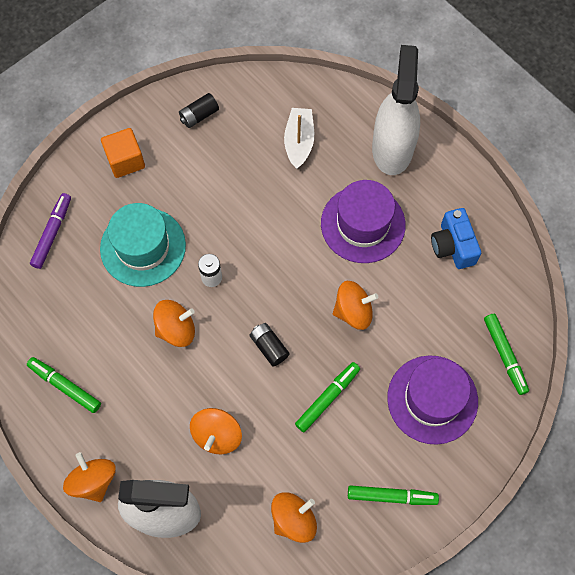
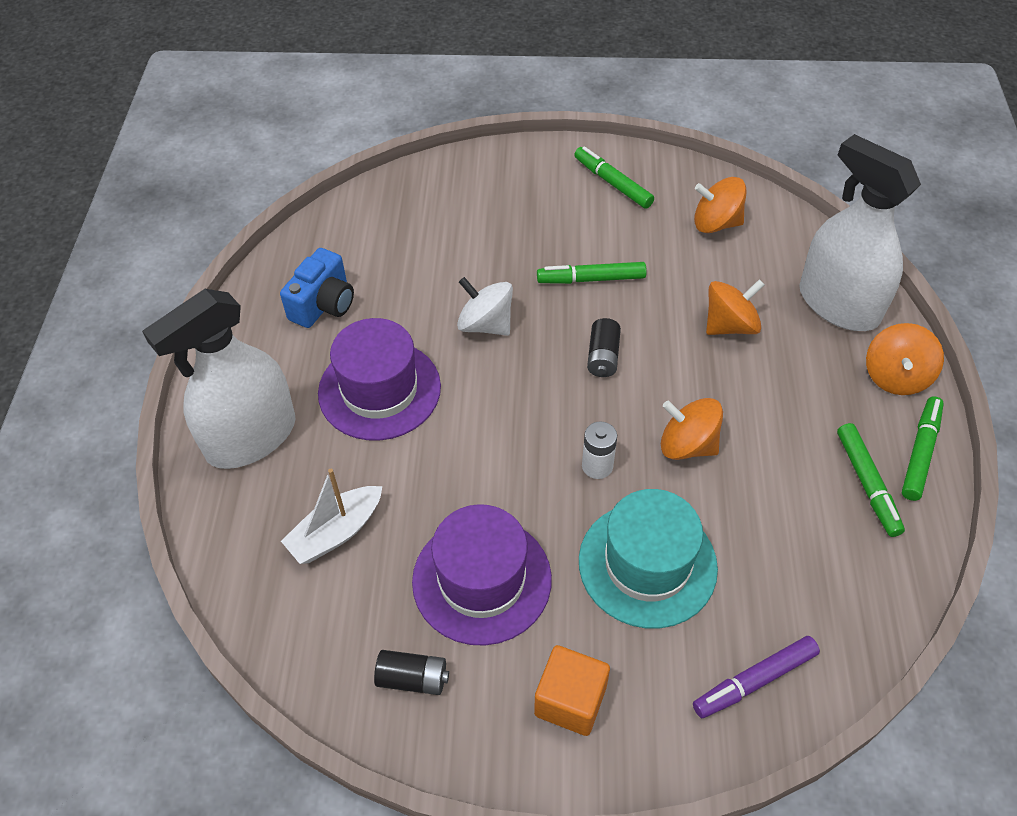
camera: 135 degrees left, 15 degrees down
orange spinning top [333,281,378,330] -> white spinning top [457,277,513,336]
purple hat [387,355,478,445] -> purple hat moved to [412,504,552,646]
green marker [484,314,529,395] -> green marker moved to [902,396,944,501]

